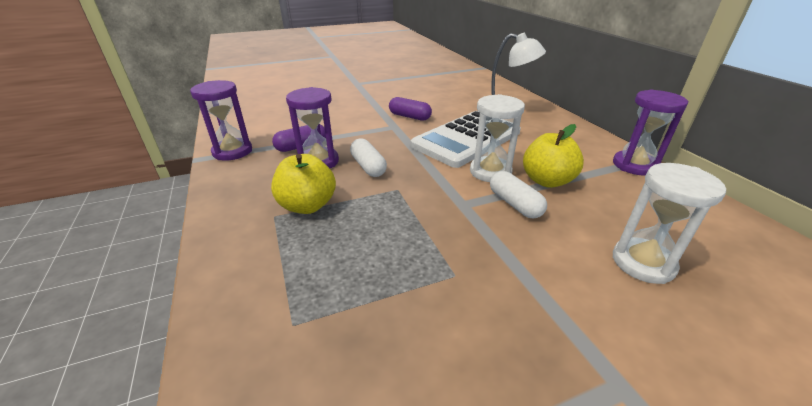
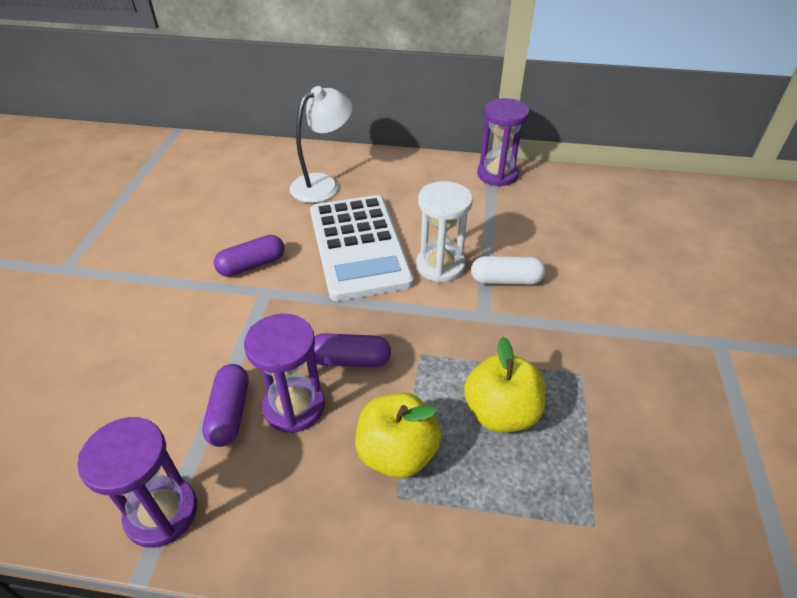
camera: 60 degrees left, 10 degrees up
white capsule [350,138,387,177] -> purple capsule [314,333,391,367]
yellow apple [523,124,584,188] -> yellow apple moved to [464,337,546,432]
white hourglass [612,163,726,284] -> none

